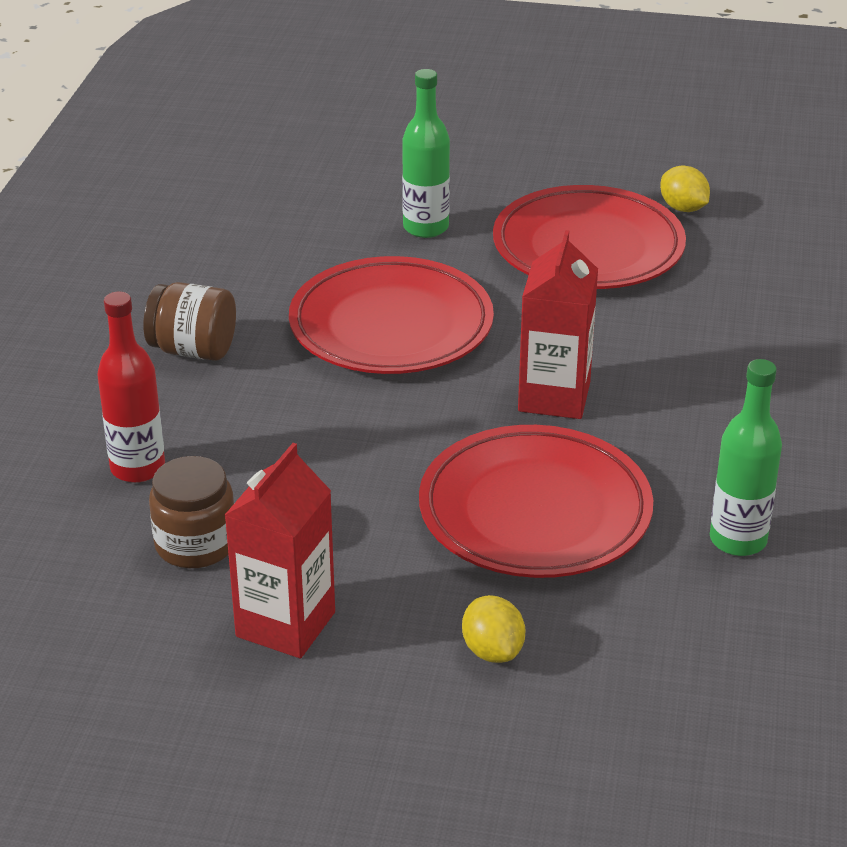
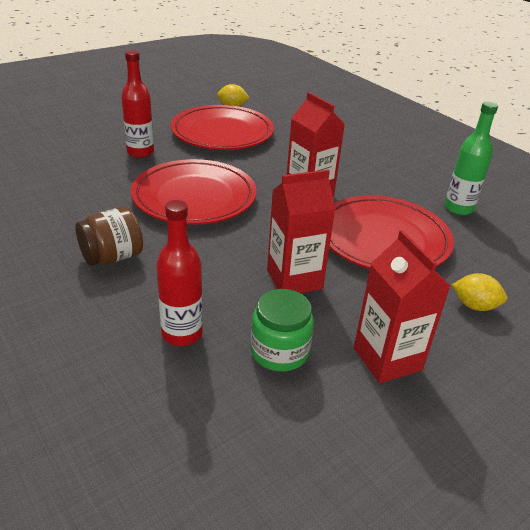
camera: 50 degrees left, 0 degrees up
brown jar [149,456,234,568] -> green jar [251,289,314,372]
green bottle [402,69,450,238] -> red bottle [121,50,154,158]
none -> red carton [267,170,336,293]

